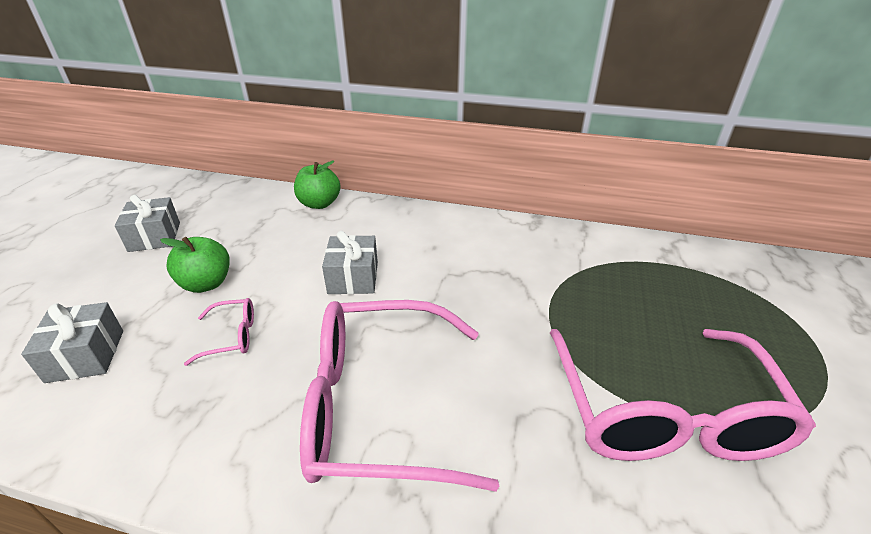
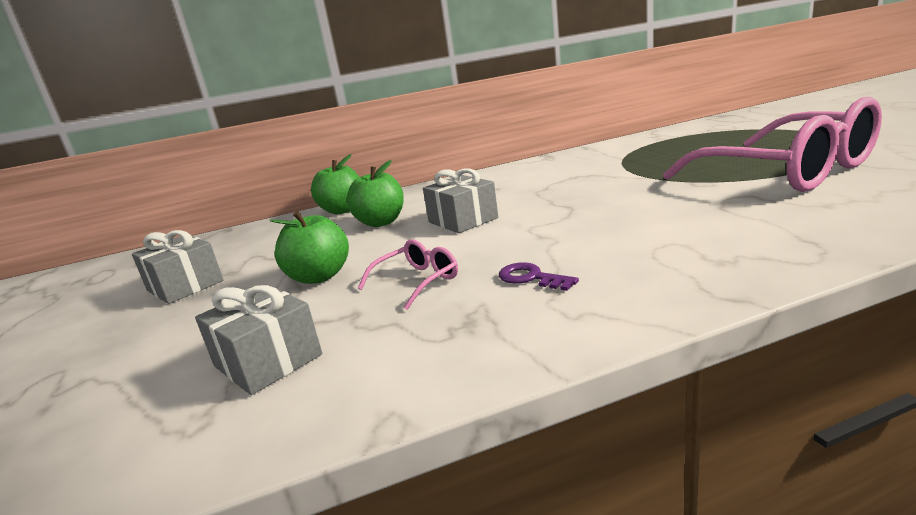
camera: 30 degrees left, 15 degrees down
pink glasses [300,300,499,492] -> none
none -> green apple [346,160,404,227]
none -> purple key [499,262,579,291]

